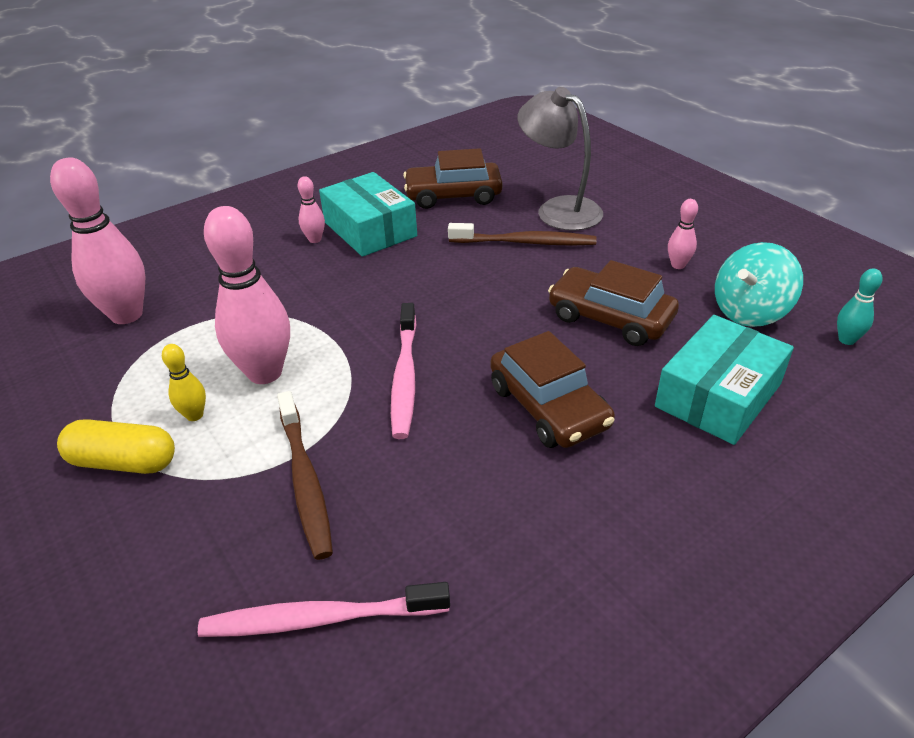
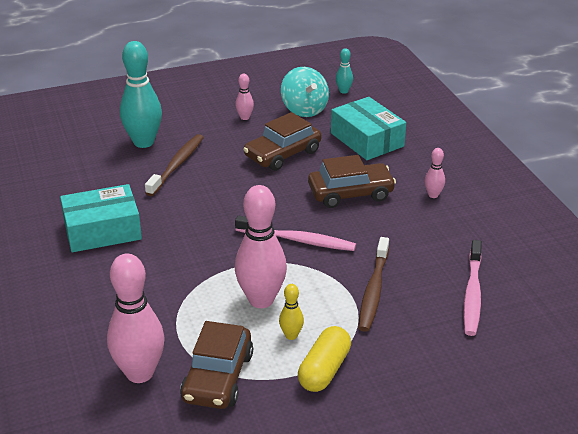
camera: 75 degrees left, 5 degrees down
brown toothbrush [277,391,333,560] -> brown toothbrush turned 105 degrees clockwise [359,237,389,332]
pink bowling pin [297,176,325,243] -> pink bowling pin moved to [424,148,445,198]
brown car [403,148,503,209] -> brown car moved to [180,321,253,409]
grey lamp [518,87,603,231] -> turquoise bowling pin [120,41,162,148]

